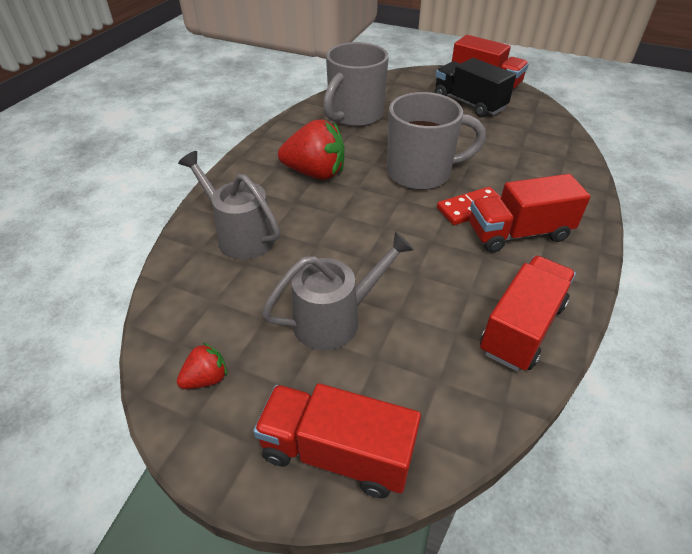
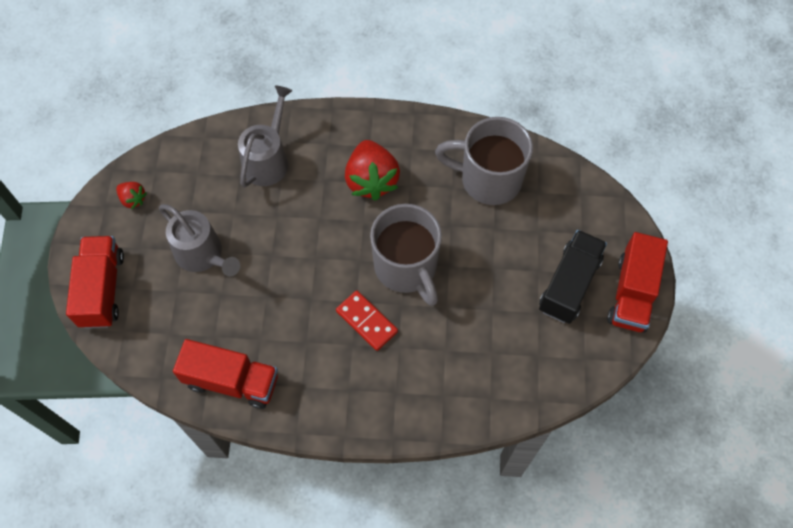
camera: 70 degrees right, 20 degrees up
red truck [470,174,591,253] -> none

